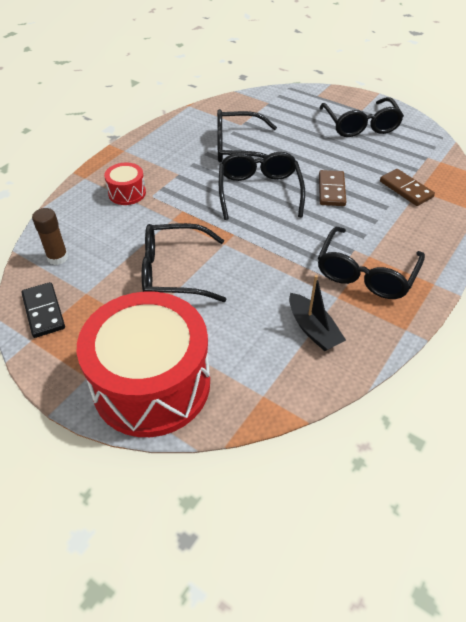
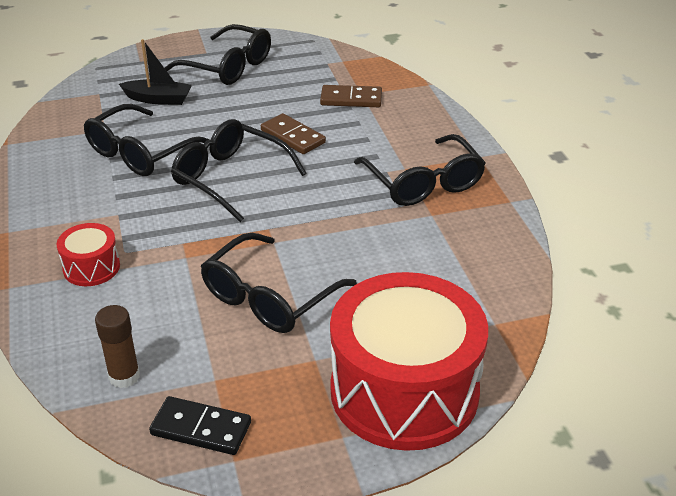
camera: 50 degrees left, 10 degrees down
black boat [289,275,346,351] -> black boat moved to [119,39,192,105]

